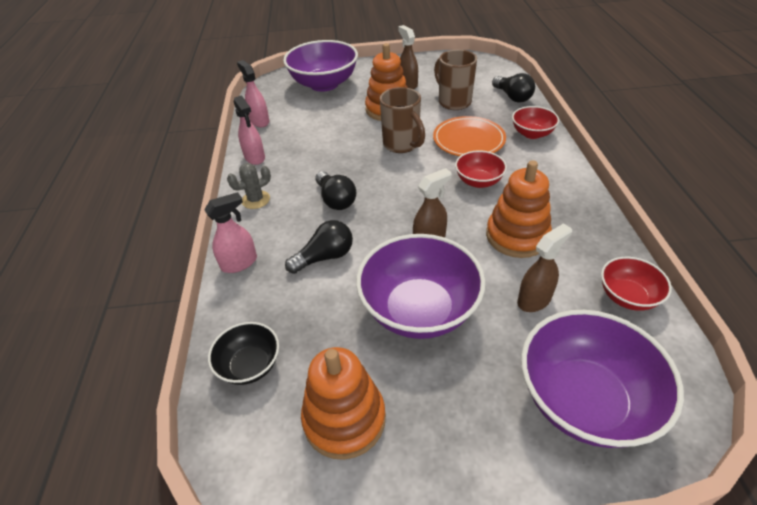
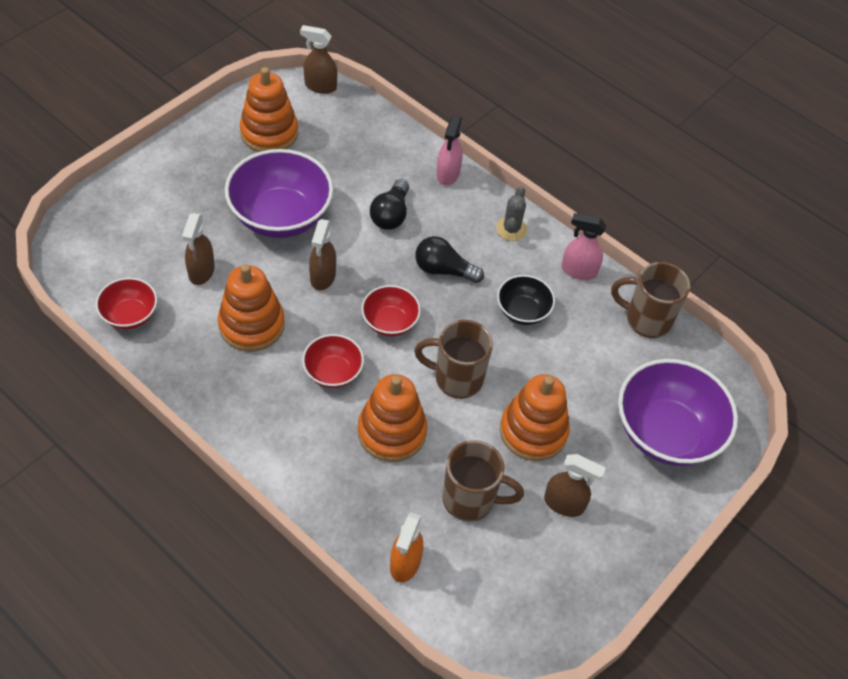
camera: 130 degrees right, 10 degrees up
black bowl [208,322,279,385] -> black bowl moved to [497,275,555,325]
pink spray bottle [237,60,269,127] -> brown mug [611,262,690,338]
orange plate [433,116,506,156] -> orange stacking toy [358,374,427,462]
black light bulb [492,73,535,103] -> orange spray bottle [390,512,423,582]
red bowl [512,106,559,139] -> red bowl moved to [361,285,421,336]
purple bowl [521,310,684,448] -> none
none -> brown spray bottle [300,25,337,94]

